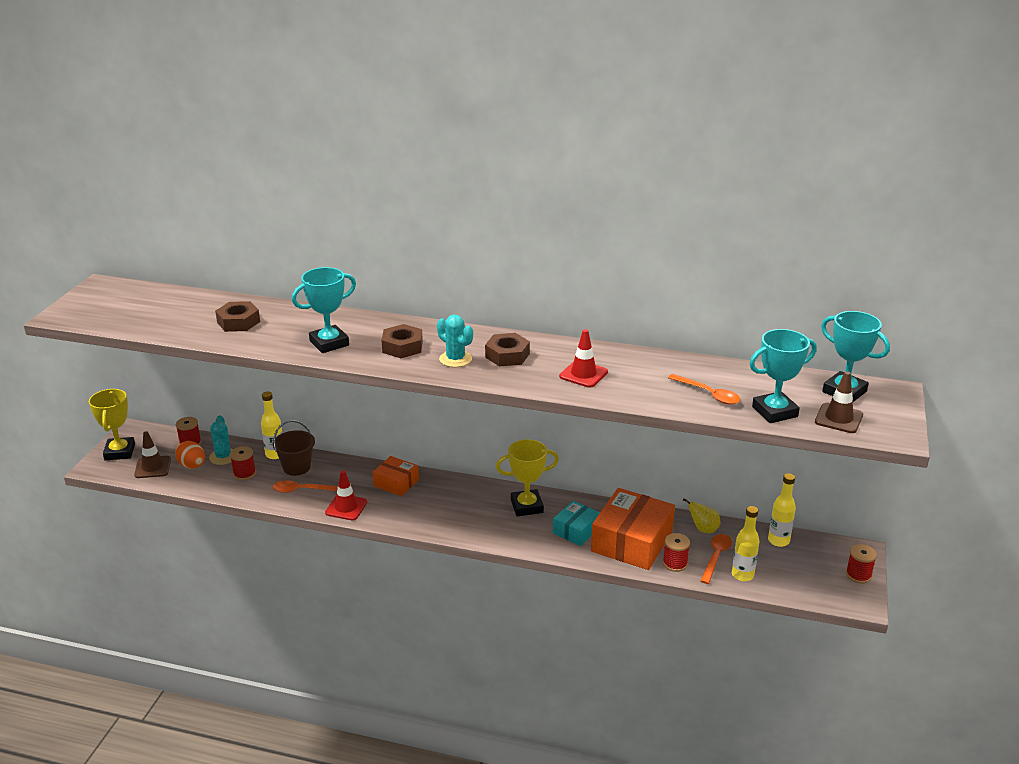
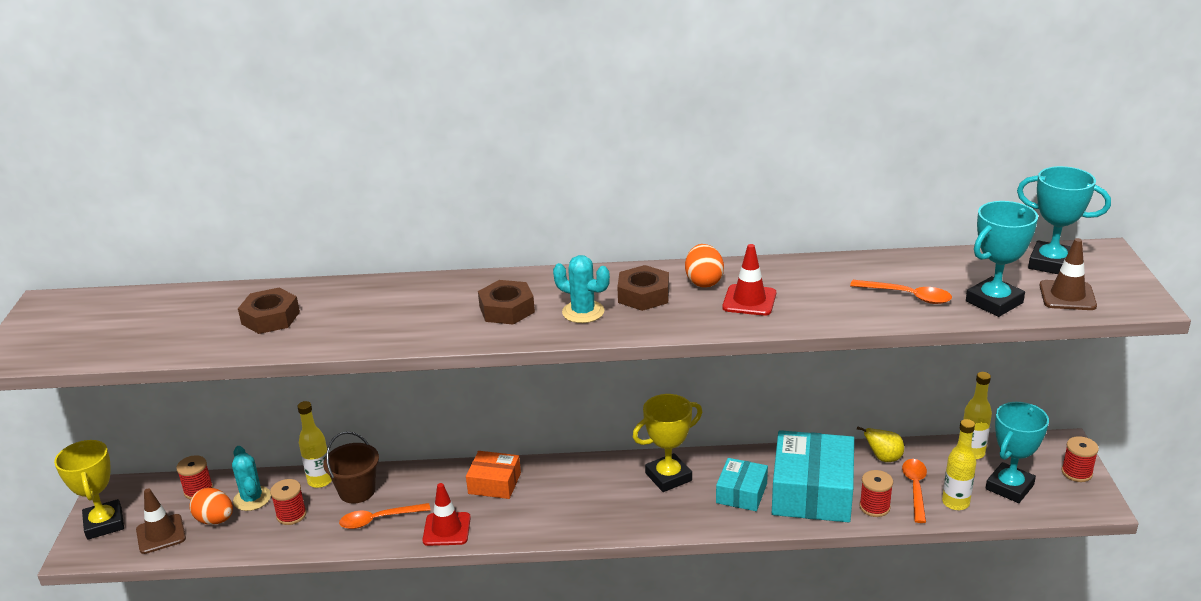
camera: 15 degrees left, 0 degrees up
turquoise trophy [292,267,356,353] -> turquoise trophy moved to [986,402,1049,503]
orange box [591,488,675,570] -> turquoise box [772,430,854,522]
none -> orange egg [685,244,724,288]

